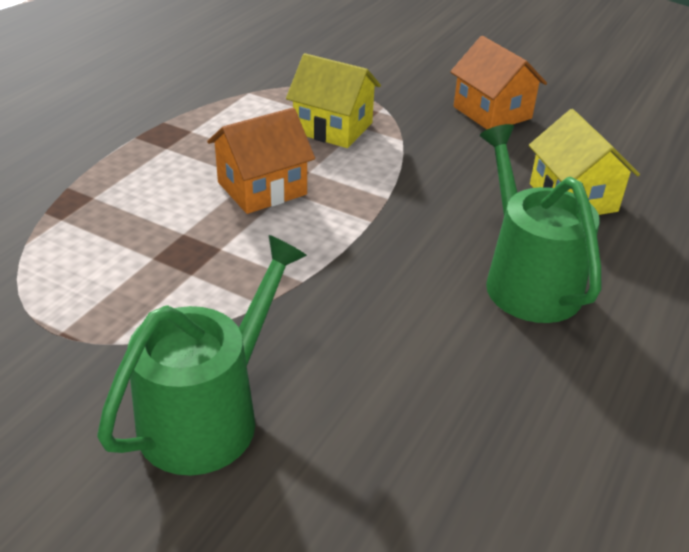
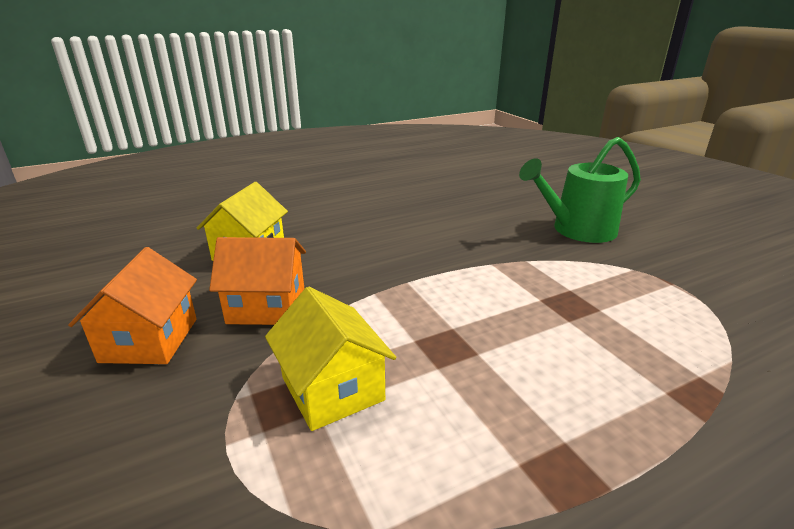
camera: 145 degrees left, 10 degrees down
orange house [207,108,315,214] -> orange house moved to [209,237,306,325]
green watering can [480,124,601,323] -> none

